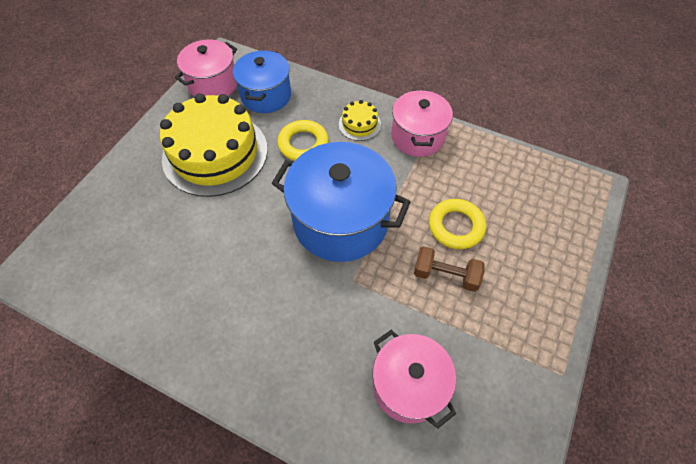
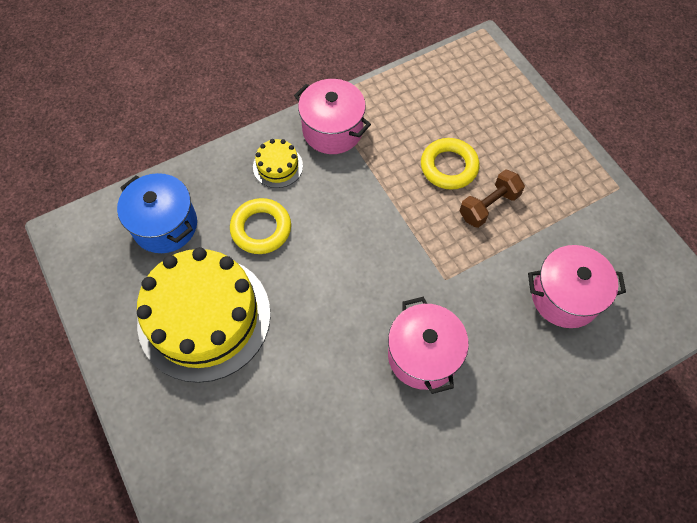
camera: 55 degrees left, 5 degrees up
pink pot [175,39,237,97] -> pink pot moved to [388,297,469,394]
blue pot [272,142,410,262] -> none

